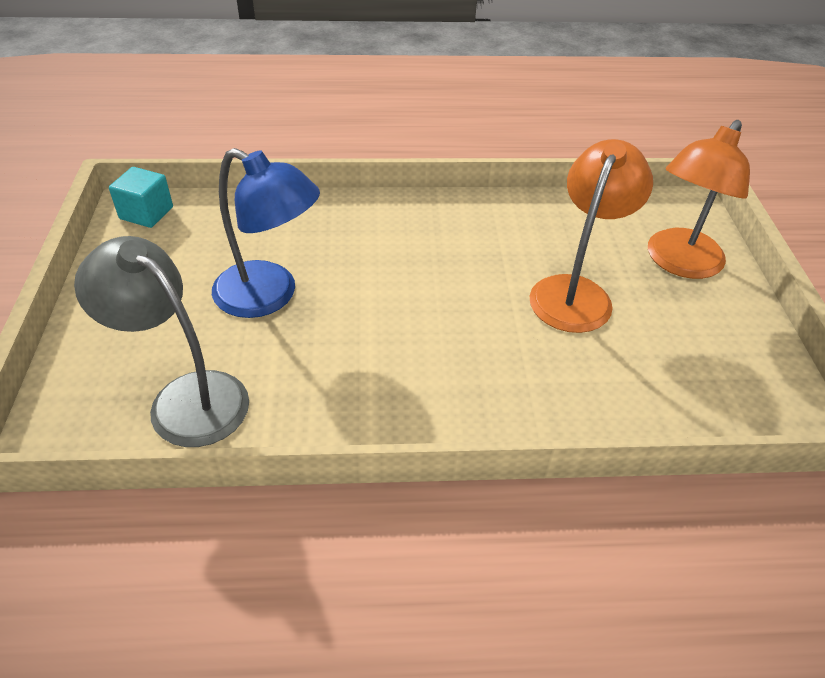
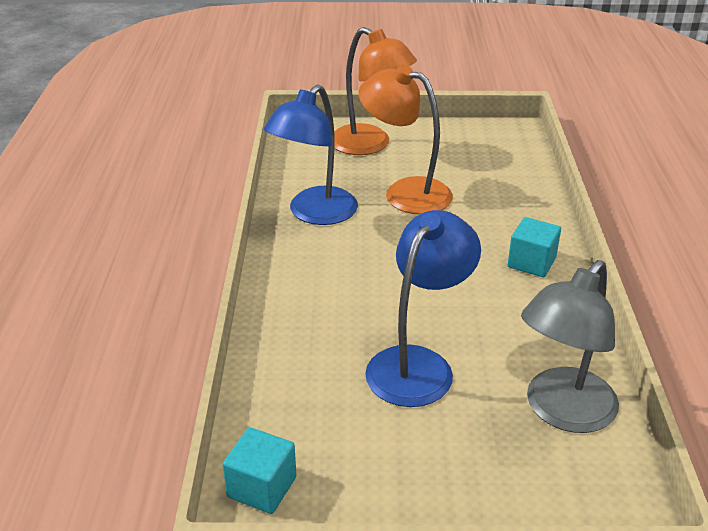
camera: 85 degrees left, 10 degrees down
none -> blue lamp [264,85,358,225]
none -> turquoise cube [508,217,561,277]

